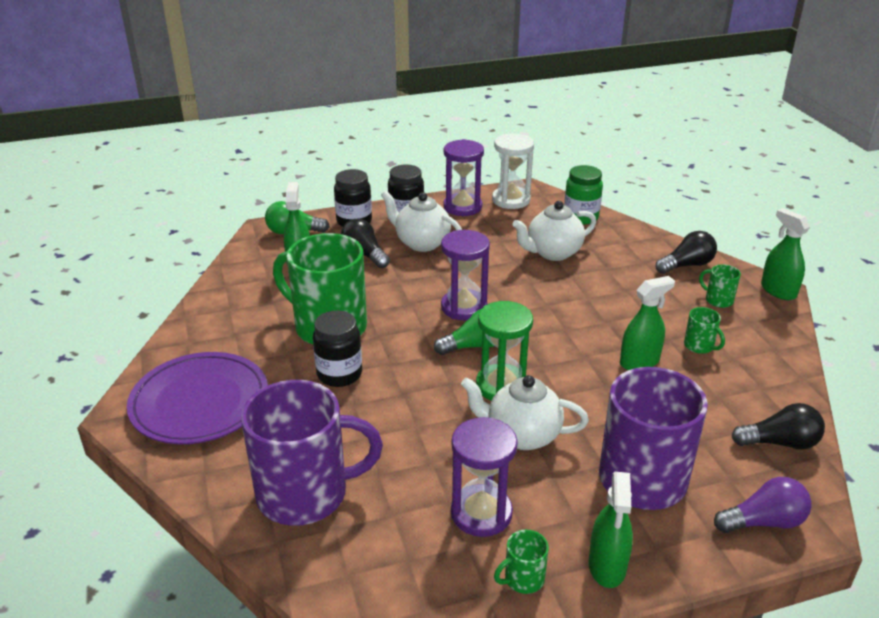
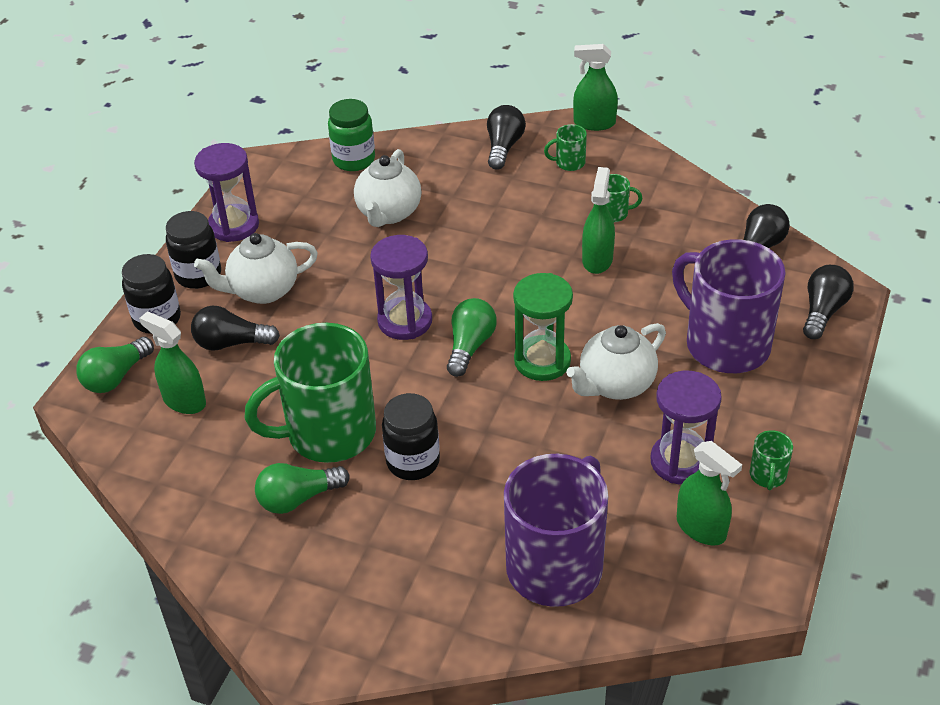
camera: 50 degrees left, 10 degrees up
purple plate [127,352,268,444] -> none
white hourglass [492,134,534,209] -> none
green spray bottle [589,472,633,588] -> green spray bottle moved to [677,441,742,545]
purple light bulb [714,477,812,533] -> black light bulb [803,265,854,339]
none -> green light bulb [255,463,350,514]

